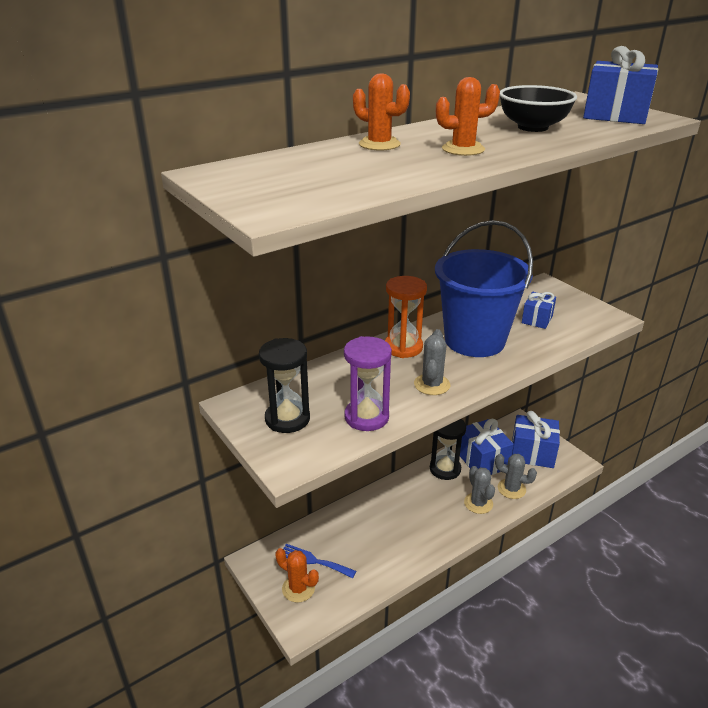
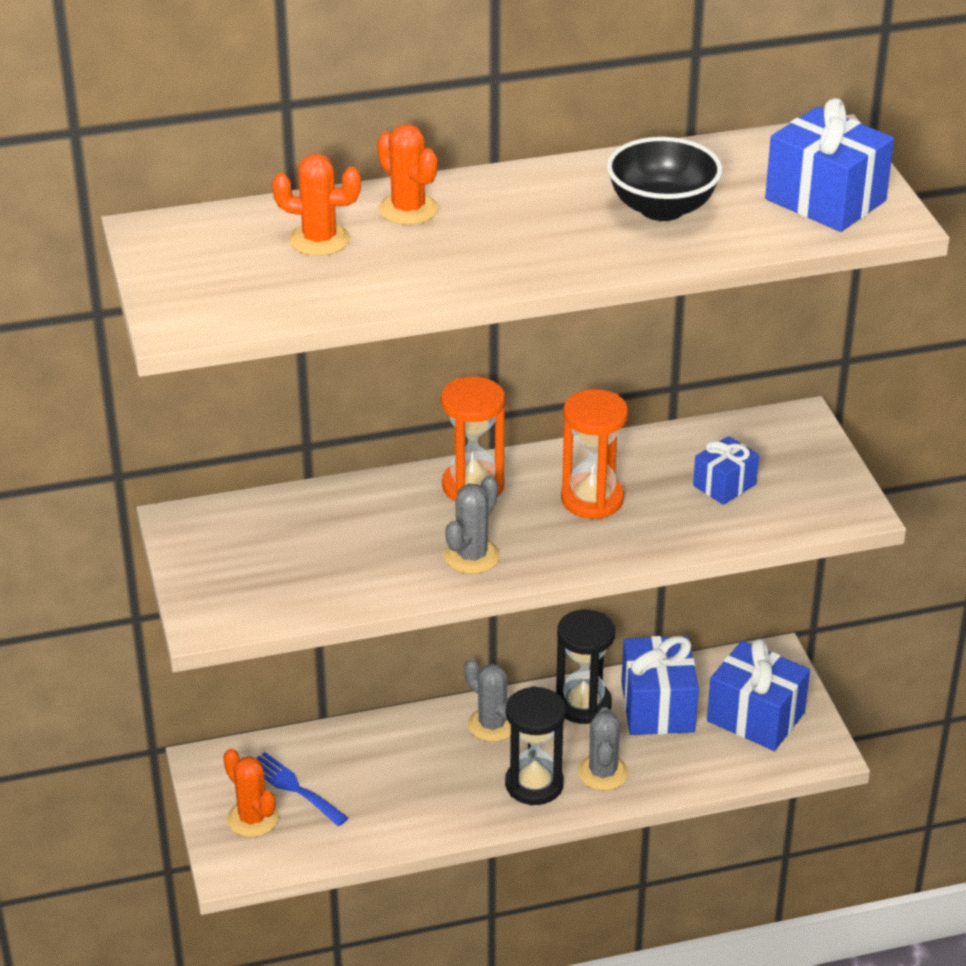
camera: 20 degrees right, 5 degrees up
black hourglass [259,338,310,433] -> black hourglass moved to [505,686,566,805]
purple hourglass [344,336,392,431] -> none
blue bucket [435,220,533,357] -> orange hourglass [561,389,628,519]
orange cactus [436,77,500,156] -> orange cactus moved to [272,153,361,256]
grey cactus [495,454,537,499] -> grey cactus moved to [464,658,513,742]

